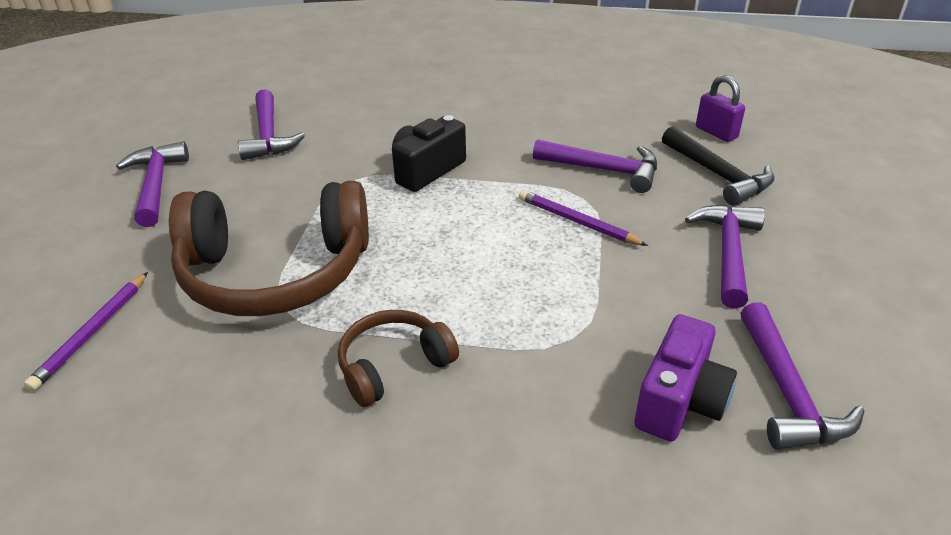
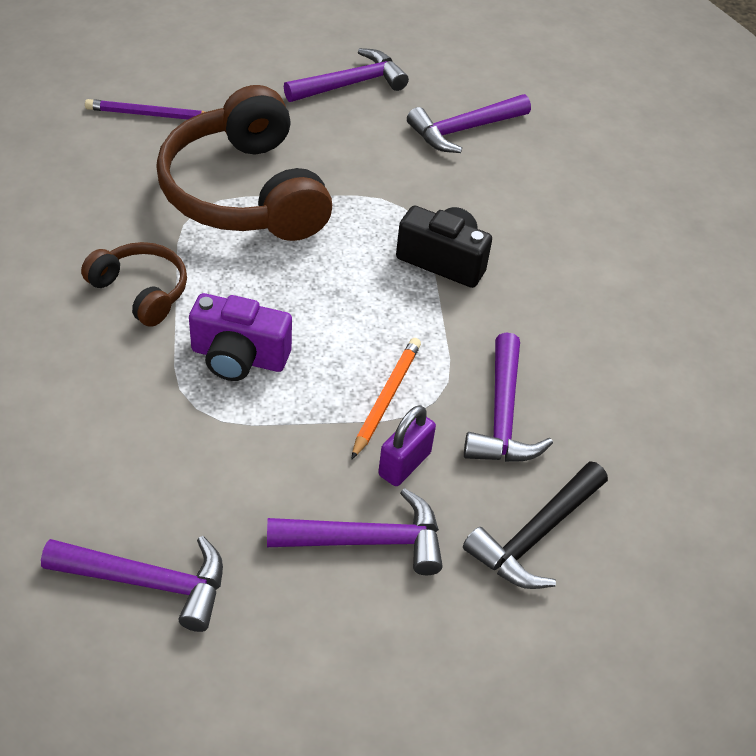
camera: 70 degrees right, 10 degrees up
purple pencil [519,190,648,246] -> orange pencil [351,338,421,460]
purple camera [634,314,737,441] -> purple camera moved to [189,293,292,381]
purple padlock [696,75,745,142] -> purple padlock moved to [378,405,436,486]
purple hammer [740,302,865,450] -> purple hammer turned 150 degrees counterclockwise [41,536,223,632]

